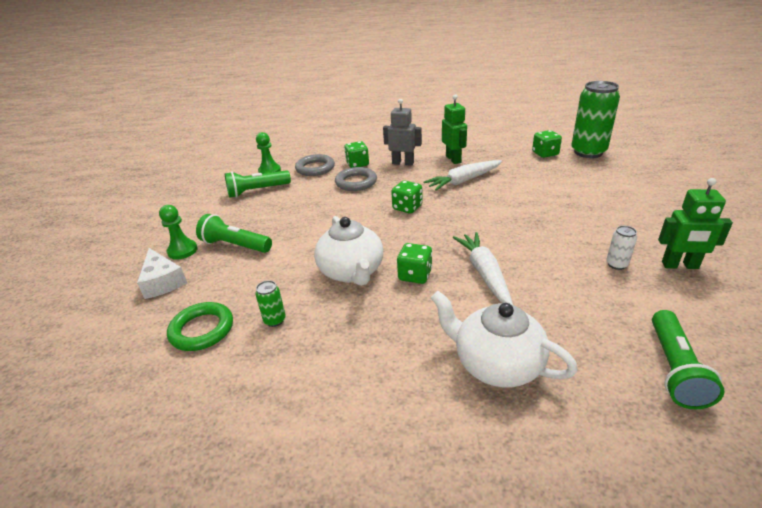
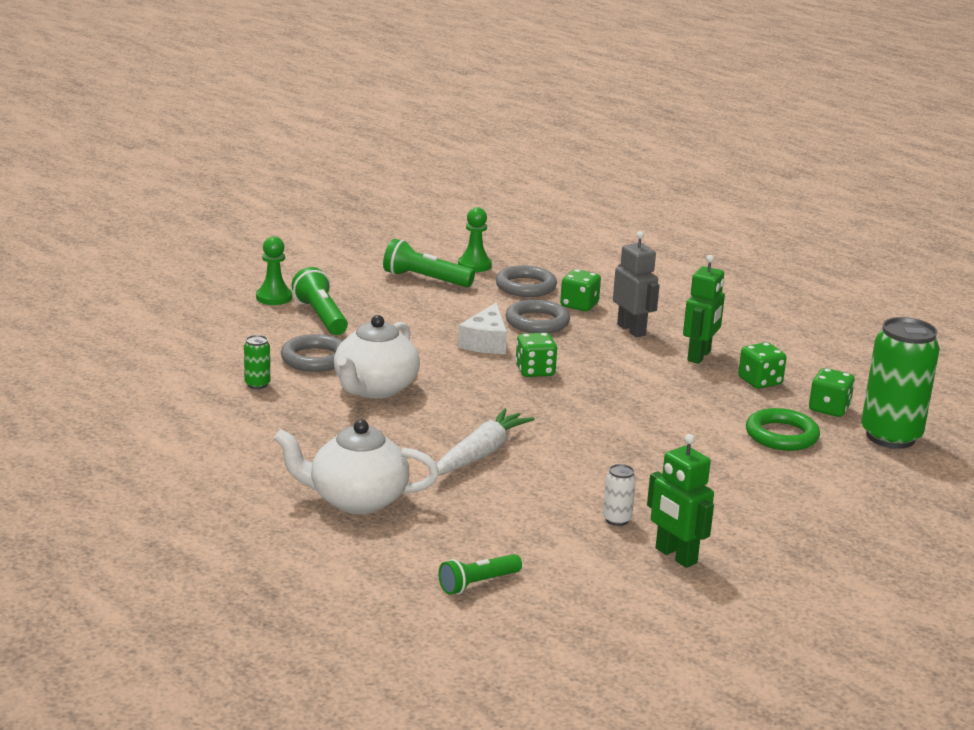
camera: 40 degrees right, 10 degrees down
white cheese [137,248,187,299] -> white cheese moved to [458,302,507,354]
green ring [167,302,233,351] -> green ring moved to [746,408,820,451]
green dice [397,243,432,284] -> green dice moved to [738,342,786,389]
white carrot [424,160,502,191] -> none
white teapot [431,291,578,388] -> white teapot turned 75 degrees counterclockwise [274,419,439,514]
green flashlight [652,310,724,409] -> green flashlight [438,554,522,595], size x0.66
none -> grey ring [281,334,342,372]

